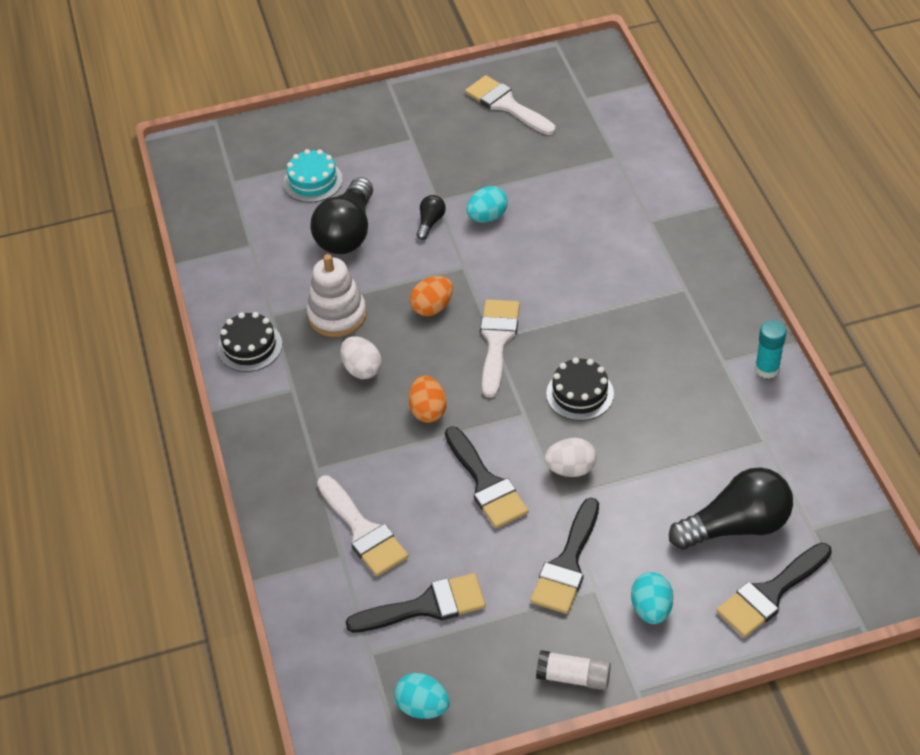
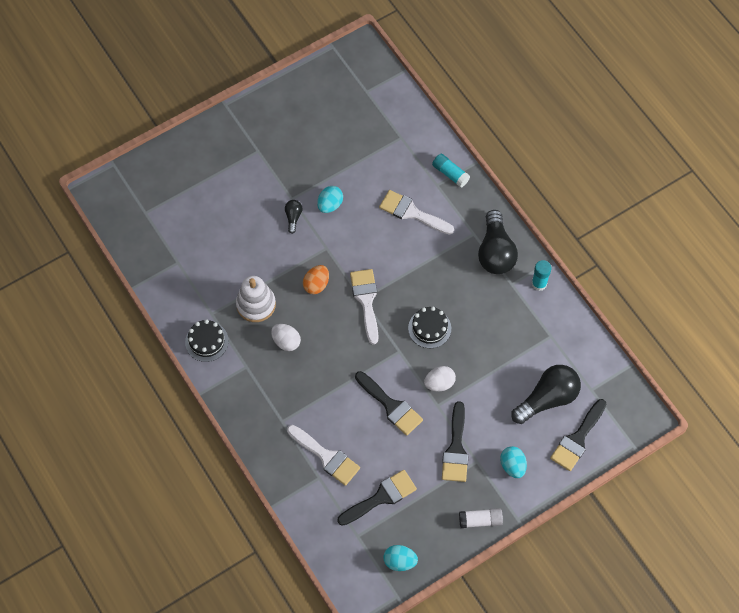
camera: 20 degrees left, 15 degrees up
turquoise cake [283,149,343,203] -> none
black light bulb [311,177,373,254] -> black light bulb moved to [478,210,518,274]
orange egg [409,376,447,423] -> none
white brush [465,75,555,135] -> white brush moved to [379,190,454,235]
none -> turquoise glue stick [432,154,470,187]

